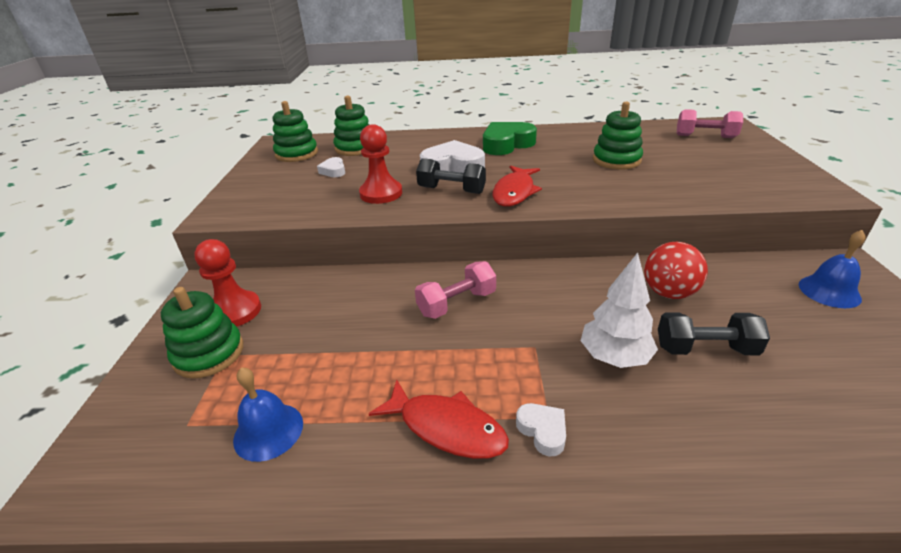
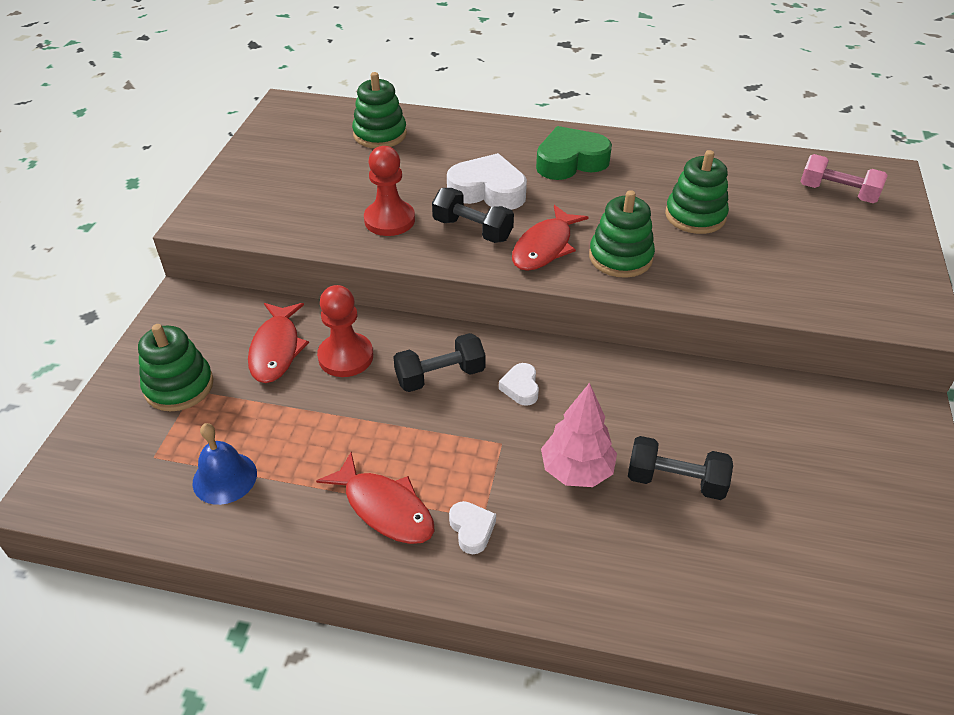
camera: 10 degrees right, 10 degrees up
red pawn [194,239,261,327] -> red pawn moved to [317,285,373,377]
green stacking toy [273,101,318,162] -> green stacking toy moved to [589,190,655,278]
white heart [317,157,345,177] -> white heart moved to [499,363,539,406]
pink dumbbell [415,261,496,319] -> black dumbbell [393,333,486,392]
white tree [580,253,658,368] -> pink tree [541,383,617,487]
red ball [644,242,708,299] -> none
blue bell [799,230,866,308] -> none
none -> red fish [248,303,309,383]

